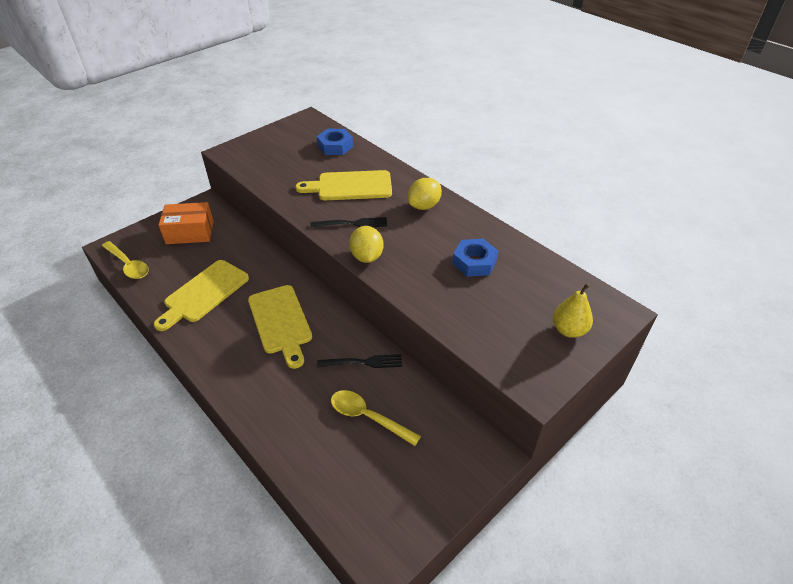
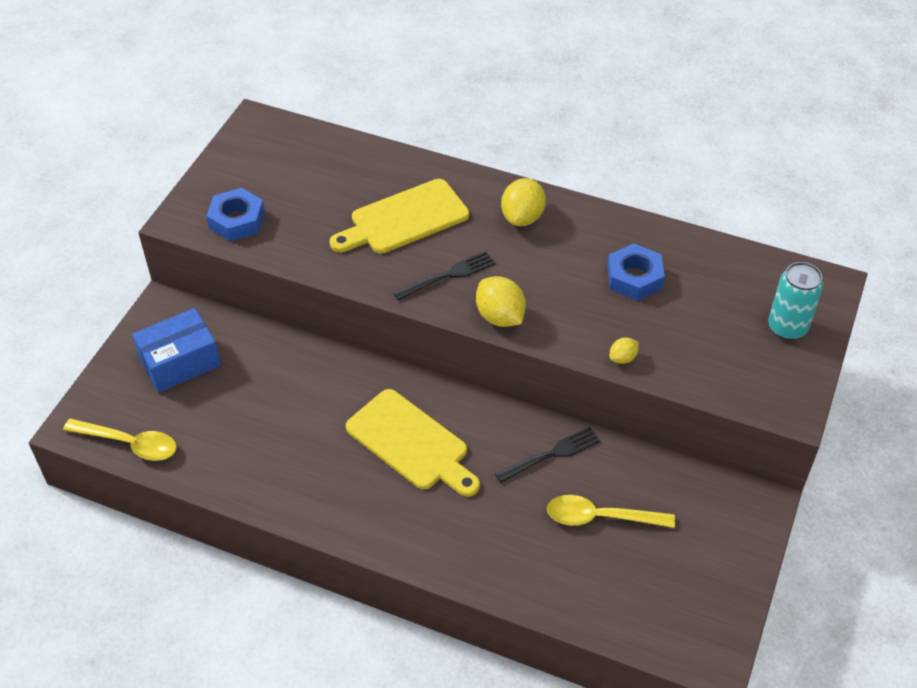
camera: 25 degrees left, 5 degrees up
yellow cutting board [154,260,249,331] -> none
orange box [159,202,214,244] -> blue box [132,308,221,393]
blue nut [317,129,353,155] -> blue nut moved to [207,188,265,241]
yellow pear [553,283,593,338] -> turquoise can [768,262,823,340]
none -> yellow lemon [610,337,639,364]

